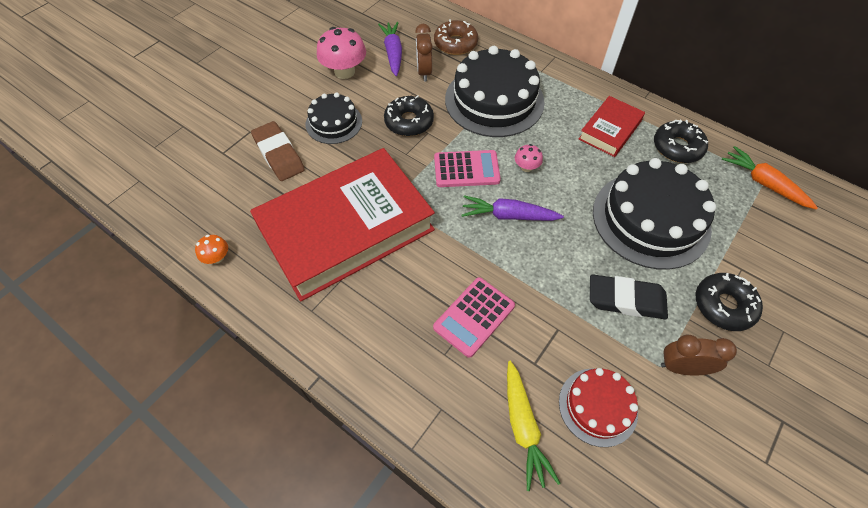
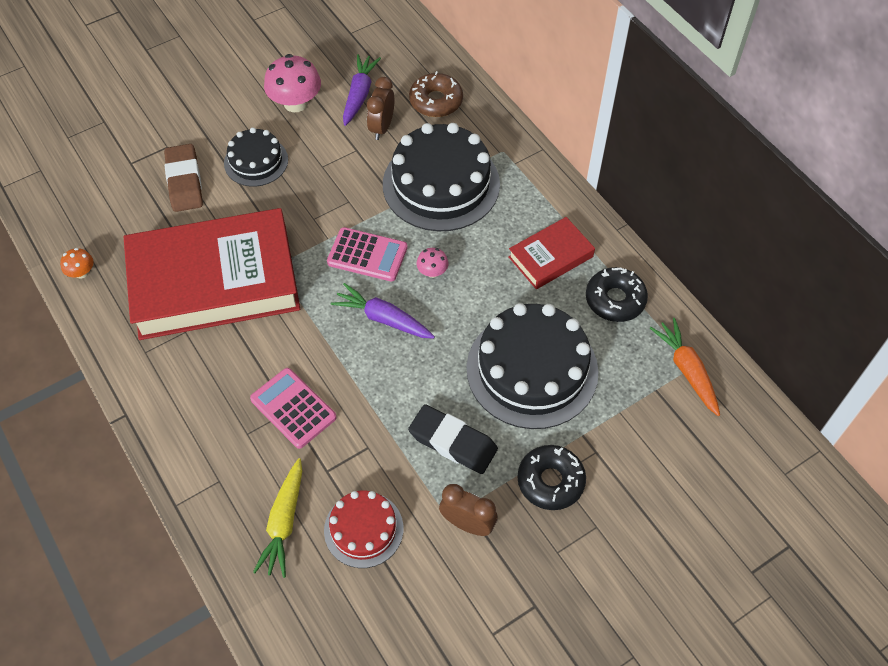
camera: 20 degrees right, 0 degrees up
black donut [384,95,434,136] -> none
pink calculator [433,277,515,358] -> pink calculator turned 75 degrees clockwise [250,368,337,449]

